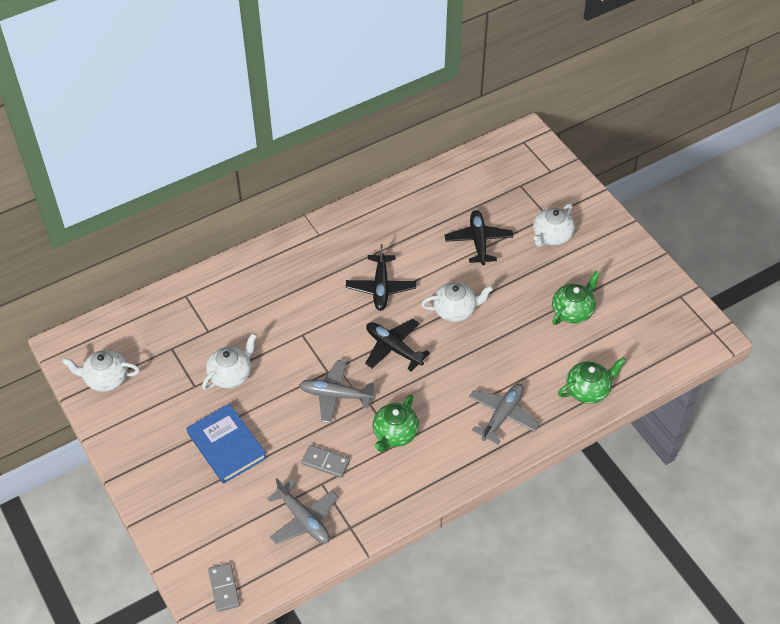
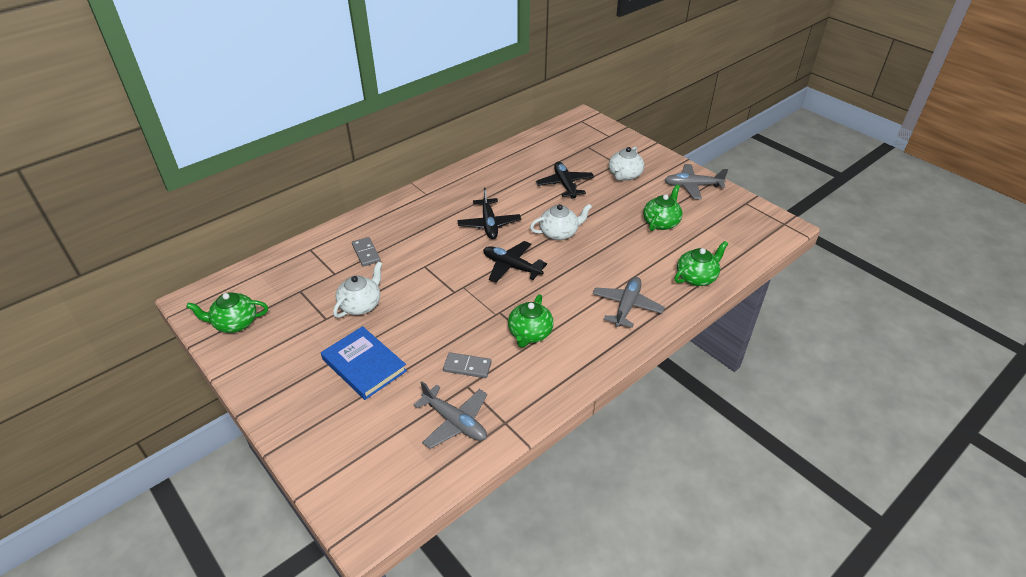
camera: 10 degrees left, 10 degrees down
white teapot [62,350,140,392] -> green teapot [186,292,268,333]
grey domino [208,563,240,612] -> grey domino moved to [352,237,381,267]
grey plane [299,360,374,423] -> grey plane moved to [665,164,728,199]

